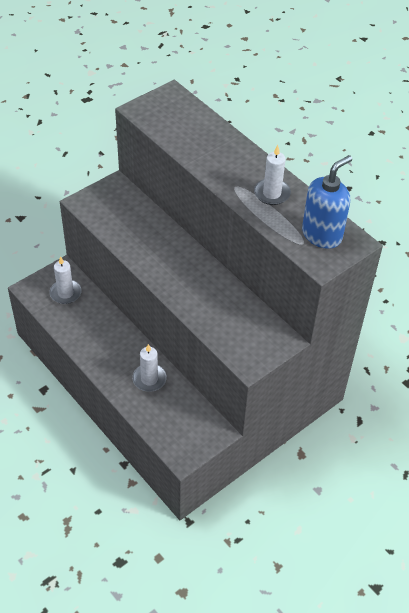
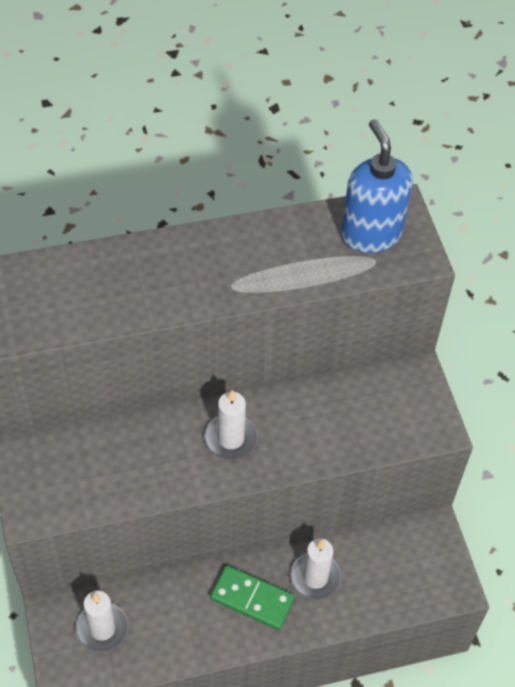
camera: 65 degrees left, 5 degrees up
white candle [254,145,291,205] -> white candle moved to [204,390,258,460]
none -> green domino [210,565,295,630]

